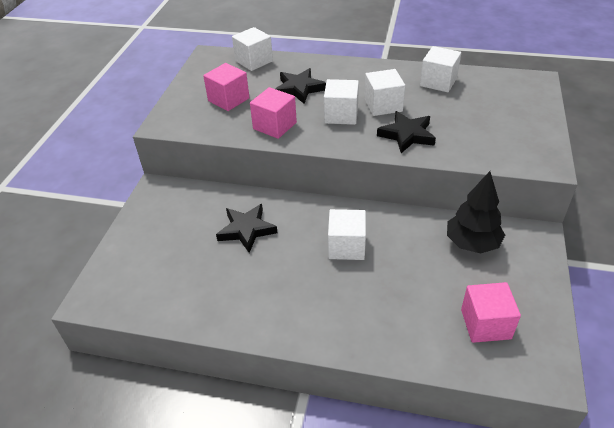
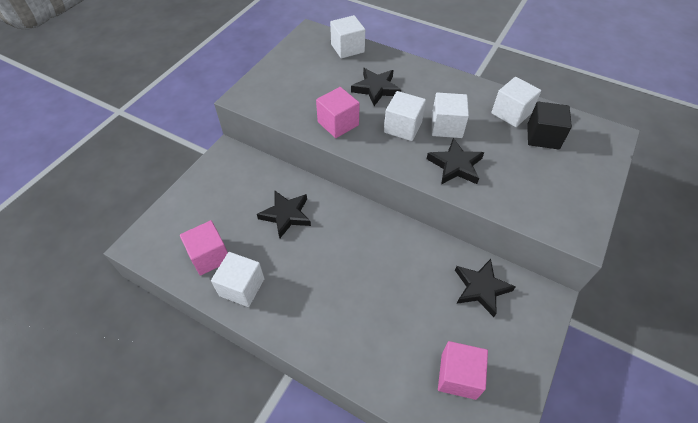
camera: 15 degrees right, 10 degrees up
pink cube [203,63,250,111] -> pink cube moved to [180,220,228,276]
white cube [328,209,366,260] -> white cube moved to [211,252,265,307]
black tree [447,171,505,254] -> black star [455,259,516,317]
none -> black cube [527,101,572,150]

